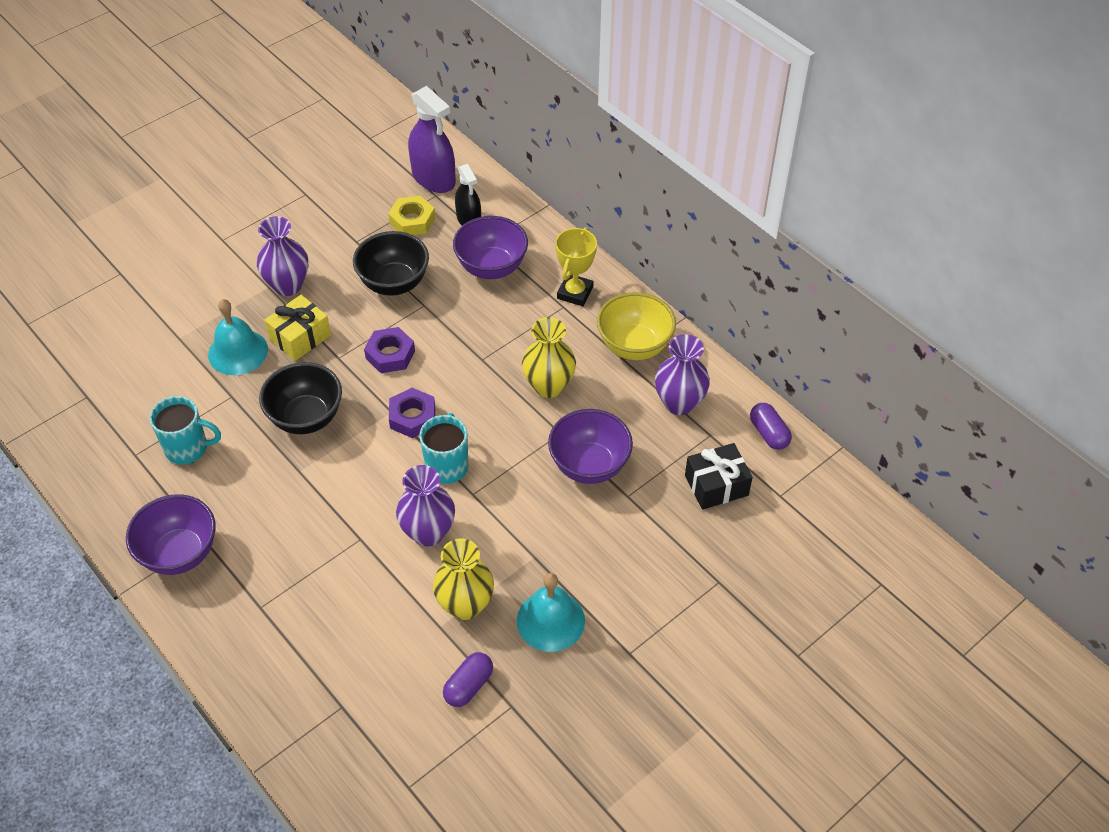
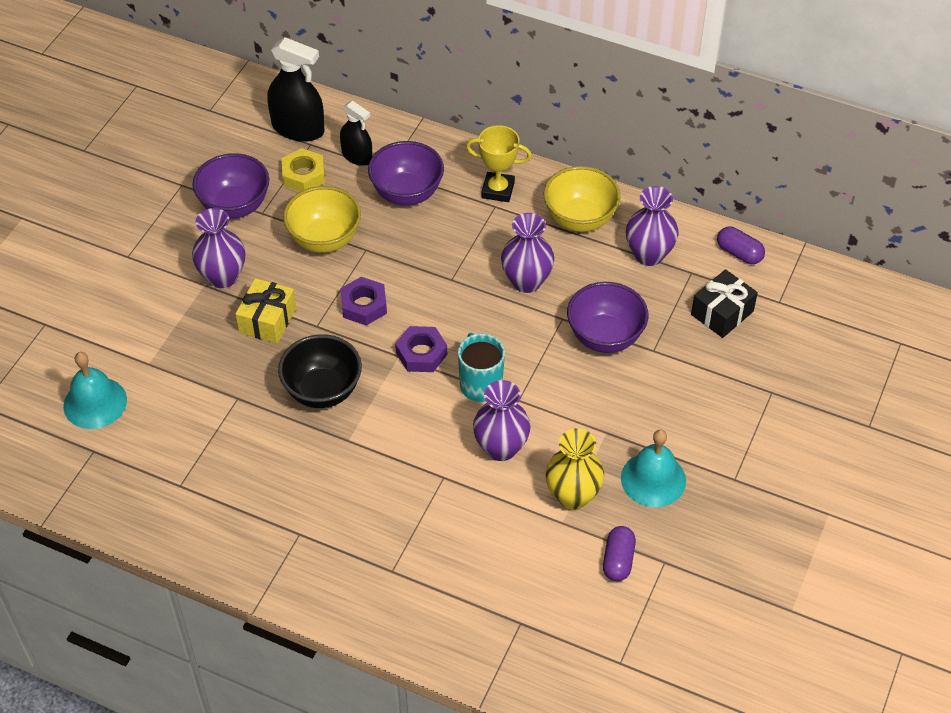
camera: 25 degrees left, 0 degrees up
purple bowl [126,494,216,575] -> purple bowl moved to [193,153,269,219]
turquoise mug [150,396,221,465] -> none
turquoise bell [208,299,268,375] -> turquoise bell moved to [63,352,127,429]
black bowl [353,231,429,296] -> yellow bowl [283,186,361,253]
purple spray bottle [408,86,456,193] -> black spray bottle [267,37,325,142]
yellow vase [522,317,576,398] -> purple vase [501,213,554,293]
yellow trophy [555,227,597,306] -> yellow trophy turned 75 degrees counterclockwise [466,125,532,202]

